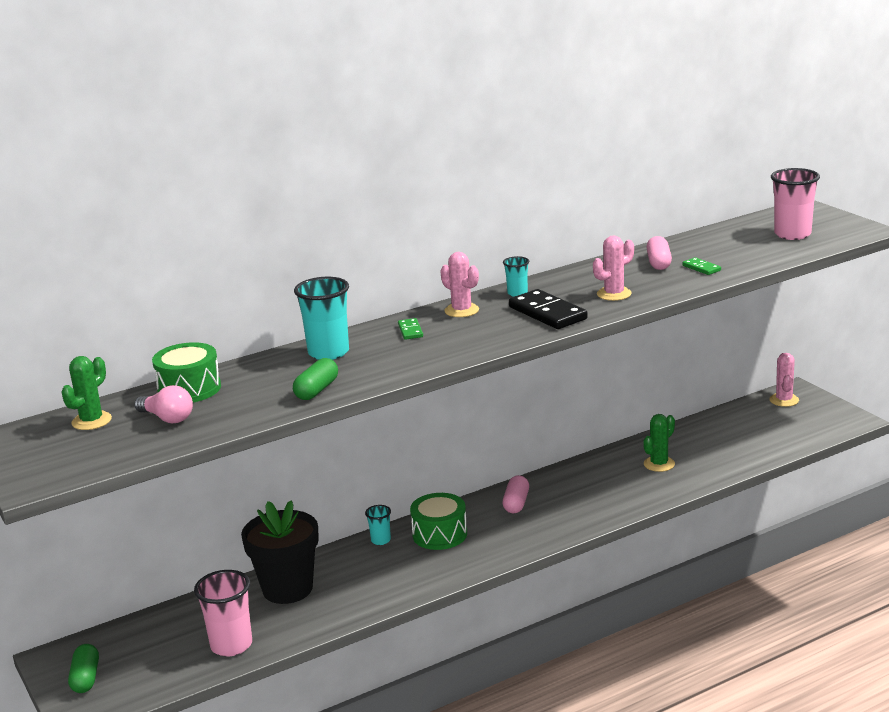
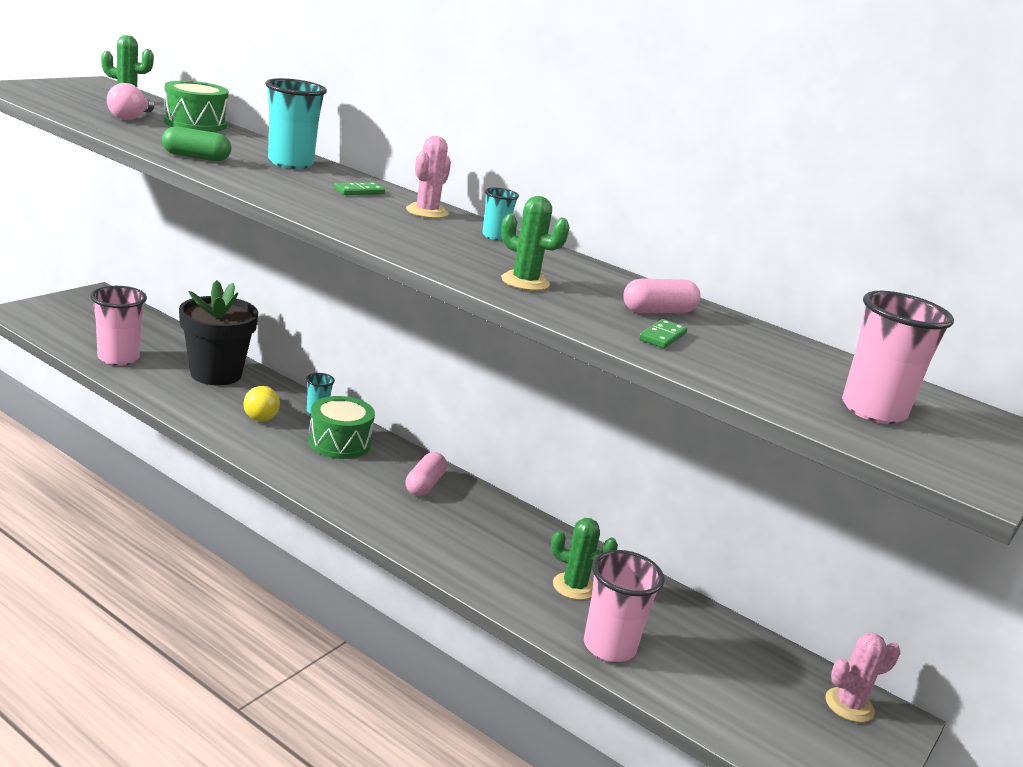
camera: 60 degrees right, 0 degrees up
green capsule [68,644,99,693] -> none
pink capsule [502,475,529,513] -> pink capsule turned 60 degrees counterclockwise [406,452,447,496]
black domino [509,289,588,329] -> none
pink cactus [593,235,634,301] -> green cactus [501,196,570,291]
none -> yellow light bulb [244,386,280,421]
none -> pink cup [584,550,664,662]

